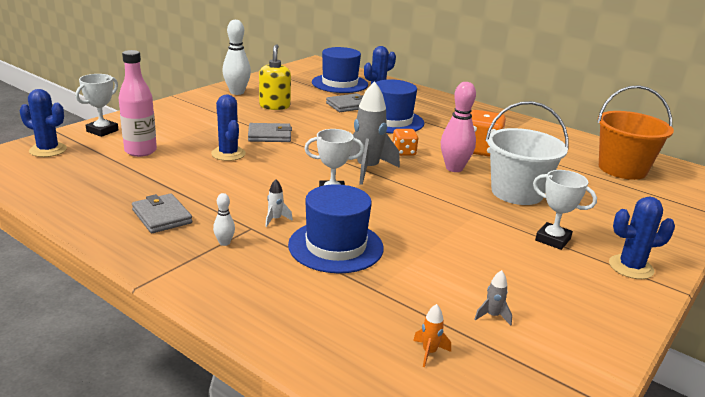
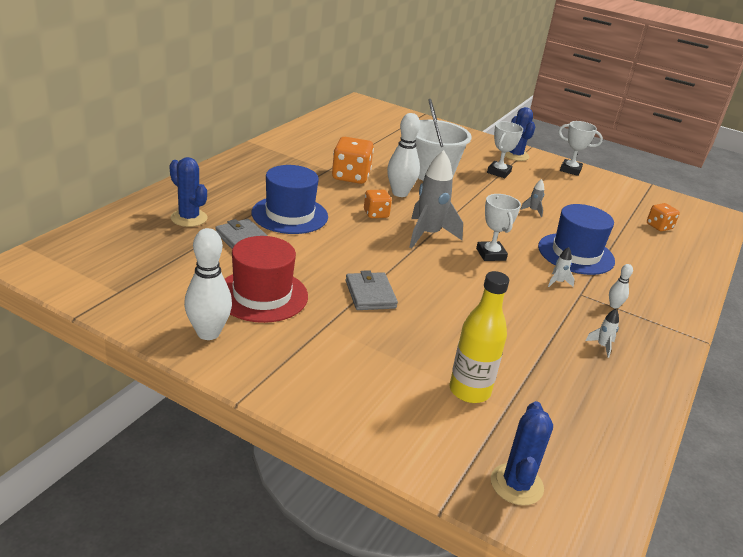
camera: 100 degrees left, 5 degrees up
white trophy [76,74,118,137] -> white trophy moved to [559,121,603,176]
pink bottle [119,50,157,157] -> yellow bottle [449,271,510,403]
grey wallet [132,193,192,233] -> white rocket [585,309,619,358]
blue cactus [211,95,246,161] -> none
yellow soap dispenser [259,44,291,110] -> red hat [225,236,308,323]
blue hat [312,47,368,93] -> none
orange rocket [413,304,451,367] -> orange dice [647,203,680,231]
pink bowling pin [441,82,476,172] -> white bowling pin [387,113,420,197]
grey rocket [474,270,512,326] -> grey rocket moved to [520,179,544,217]
orange bucket [597,85,674,180] -> none

